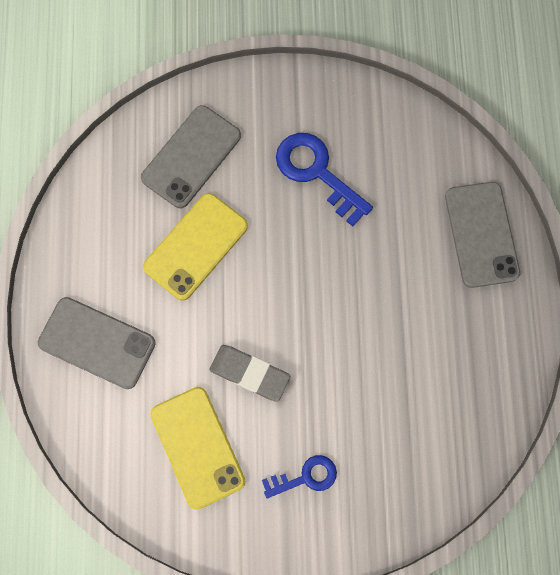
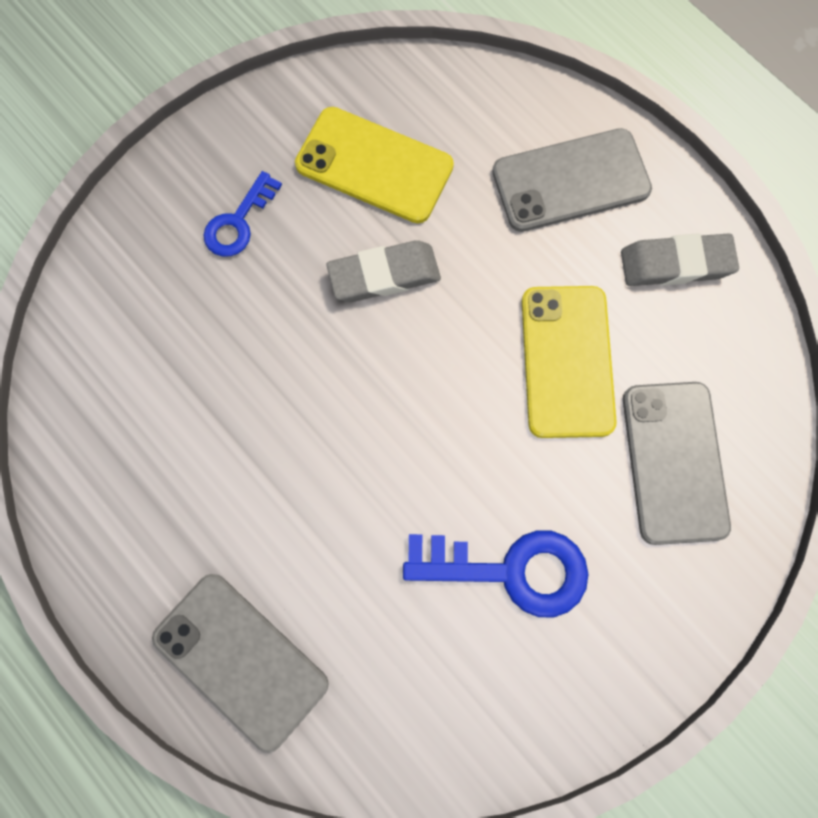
camera: 140 degrees right, 0 degrees up
none -> grey eraser [621,233,739,286]

